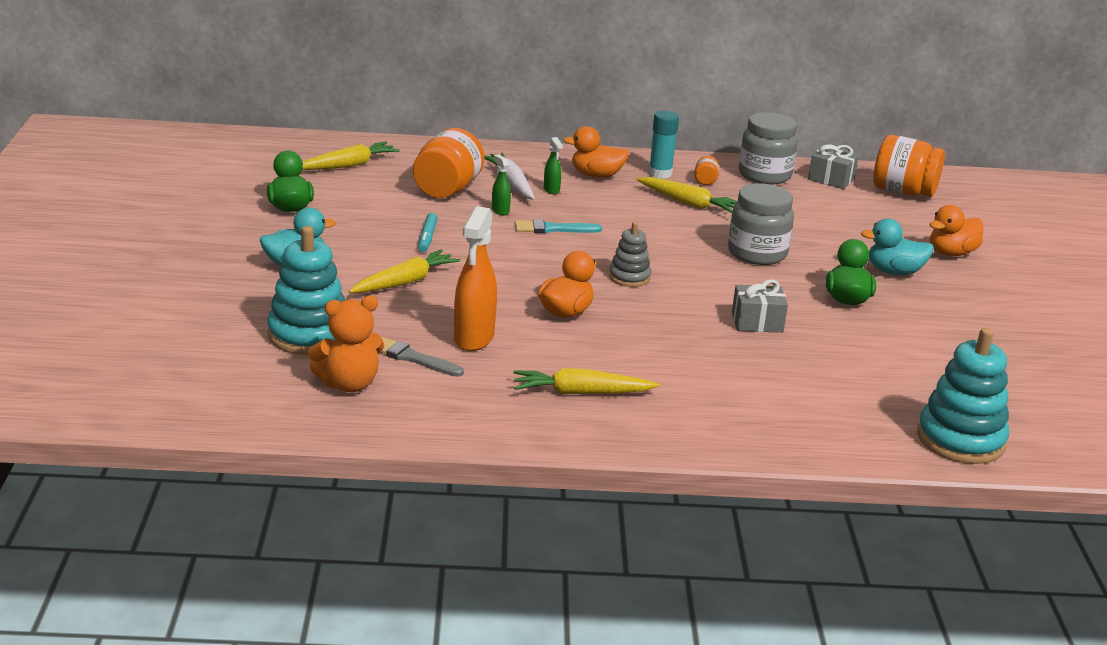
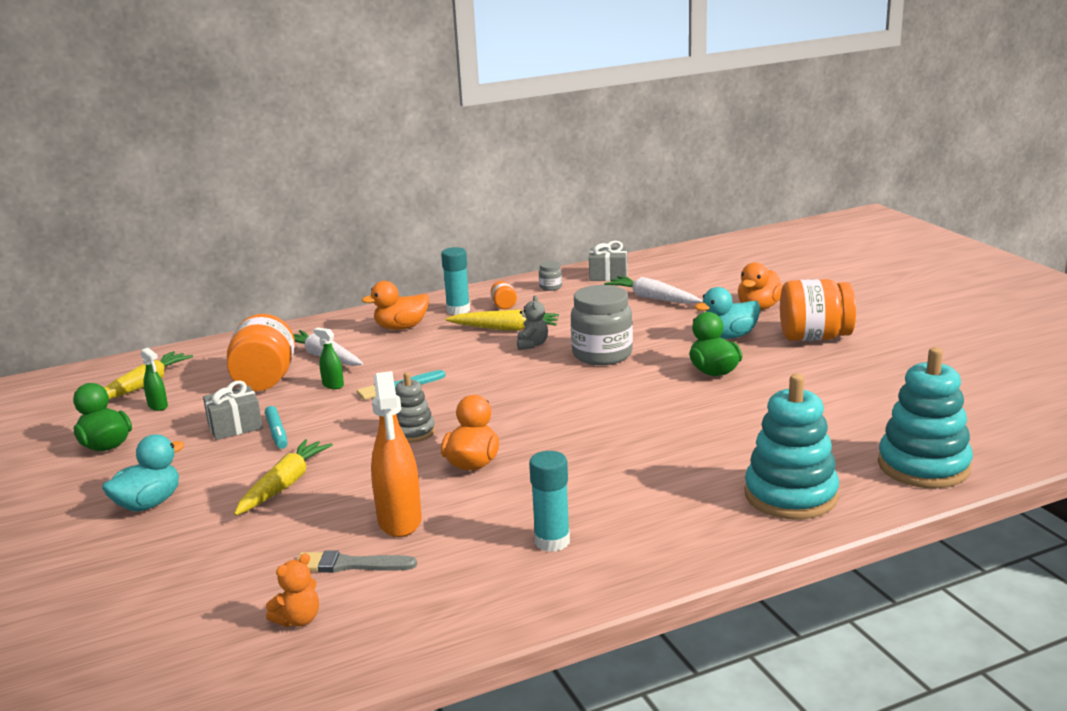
camera: 20 degrees left, 5 degrees down
turquoise stacking toy [267,226,345,355] -> turquoise stacking toy moved to [745,374,839,520]
orange teddy bear [308,296,384,392] -> orange teddy bear [266,553,319,627], size x0.60
yellow carrot [513,368,660,394] -> turquoise glue stick [529,451,570,552]
green spray bottle [544,137,563,194] -> green spray bottle moved to [141,348,168,411]
grey stacking toy [609,222,651,287] -> grey stacking toy moved to [395,372,435,443]
grey gift [732,279,788,333] -> grey gift moved to [203,381,263,440]
grey jar [739,112,798,185] -> grey jar [539,261,562,291], size x0.44
orange jar [873,135,945,197] -> orange jar moved to [780,279,856,341]
none -> grey teddy bear [517,295,548,350]
none -> white carrot [604,276,702,304]

